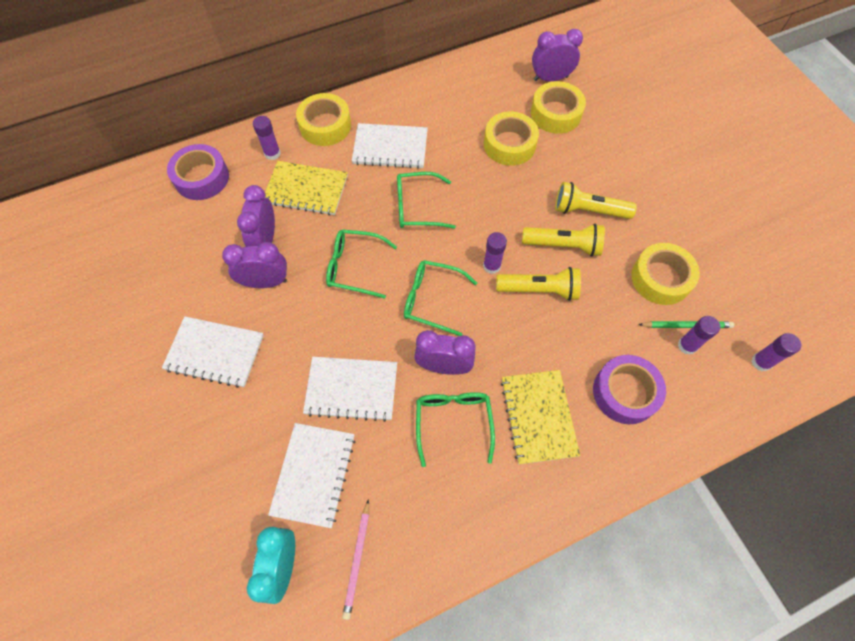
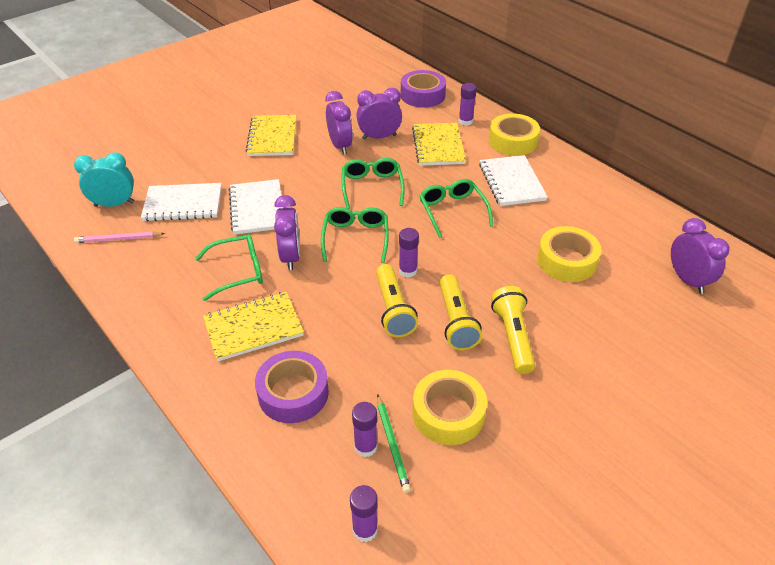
camera: 75 degrees right, 20 degrees down
white notebook [162,316,264,388] -> yellow notebook [246,115,296,156]
yellow tape [531,81,586,134] -> none

